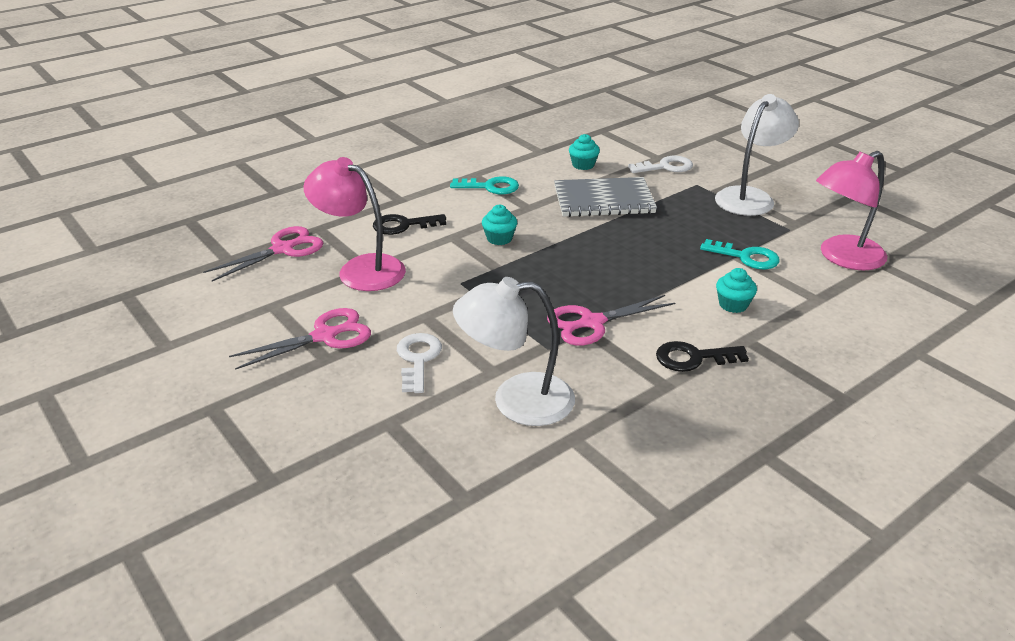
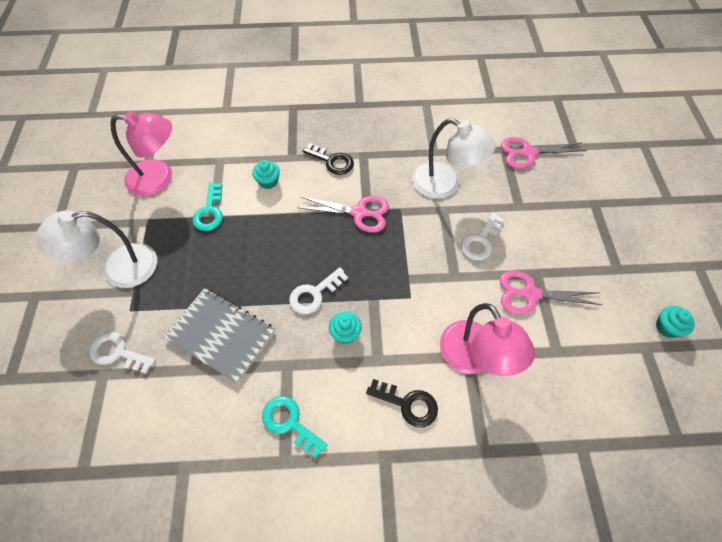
camera: 145 degrees left, 25 degrees up
pink scissors [203,226,323,281] -> pink scissors moved to [501,137,587,169]
turquoise cupcake [569,134,600,170] -> turquoise cupcake moved to [656,306,695,338]
turquoise key [700,239,780,269] -> turquoise key turned 150 degrees counterclockwise [192,182,223,231]
none -> white key [289,267,348,314]

